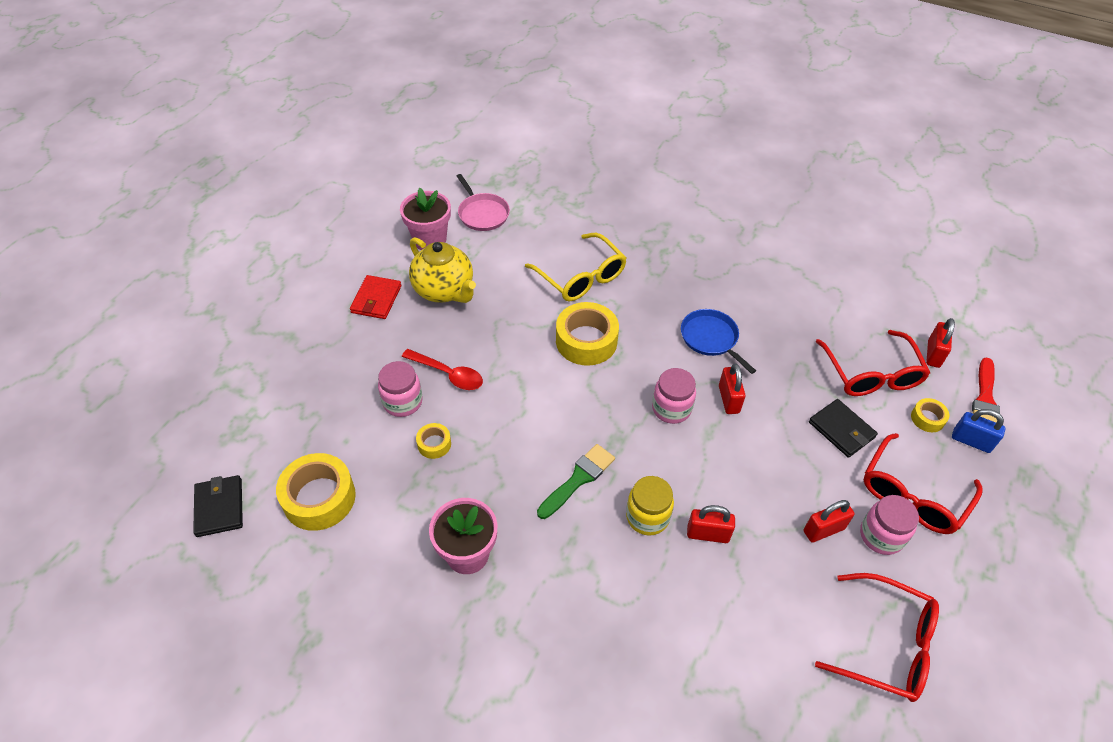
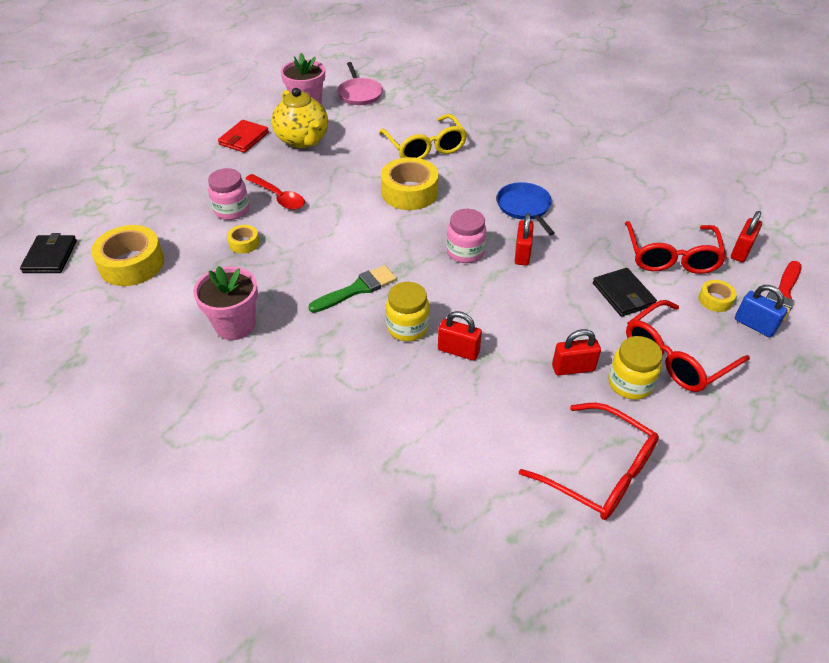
camera: 15 degrees right, 5 degrees down
pink jar [860,495,919,555] -> yellow jar [608,336,663,400]

